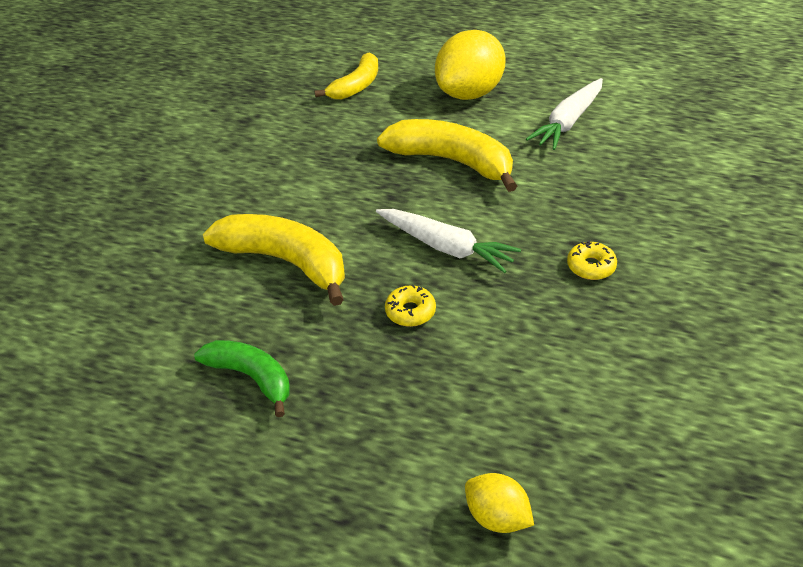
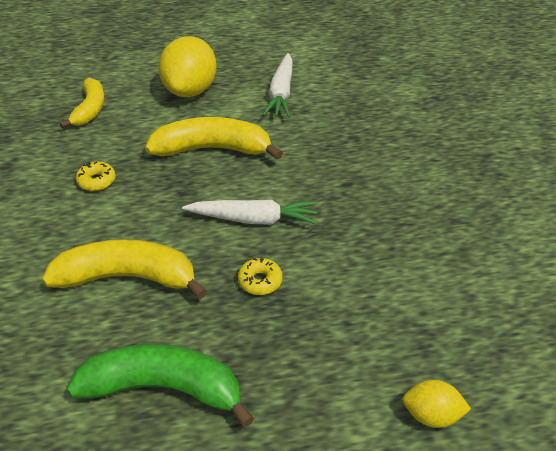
camera: 30 degrees left, 0 degrees up
green banana [194,340,290,417] -> green banana [67,344,254,428], size x1.59
yellow donut [567,240,617,280] -> yellow donut moved to [76,161,116,191]

